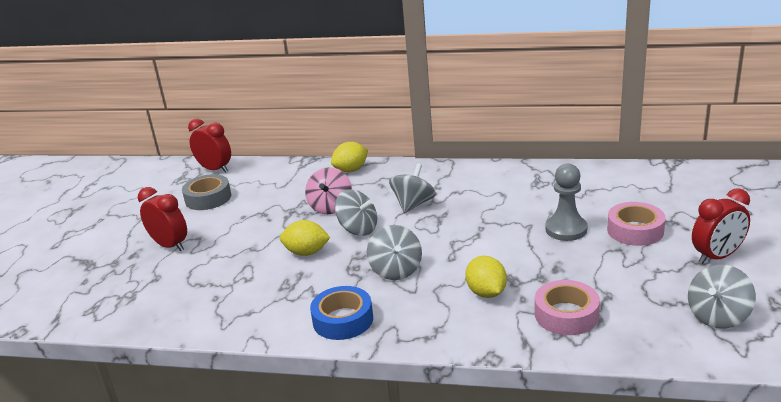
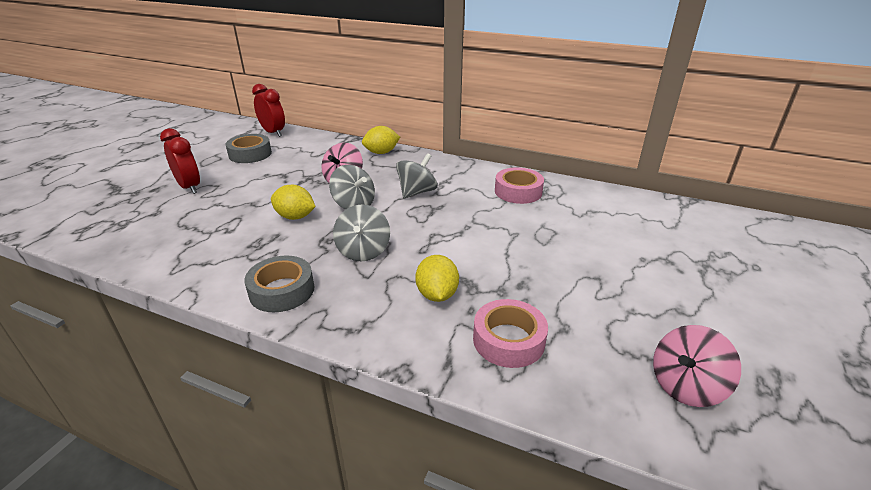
camera: 10 degrees right, 5 degrees up
blue tape [310,286,373,340] -> grey tape [245,256,314,312]
grey pawn [545,163,588,241] -> none
pink tape [607,202,666,246] -> pink tape moved to [495,167,544,204]
grey spinning top [688,265,756,329] -> pink spinning top [653,325,741,407]
red clock [692,188,750,264] -> none

